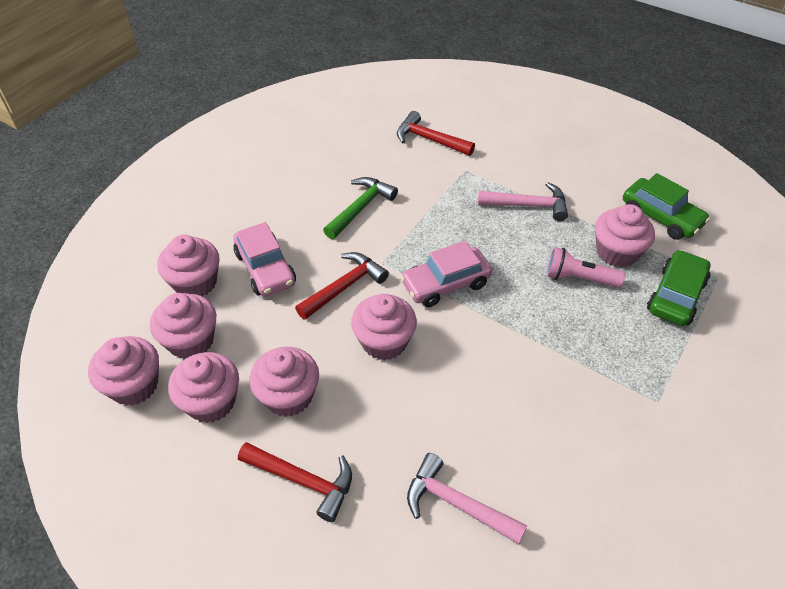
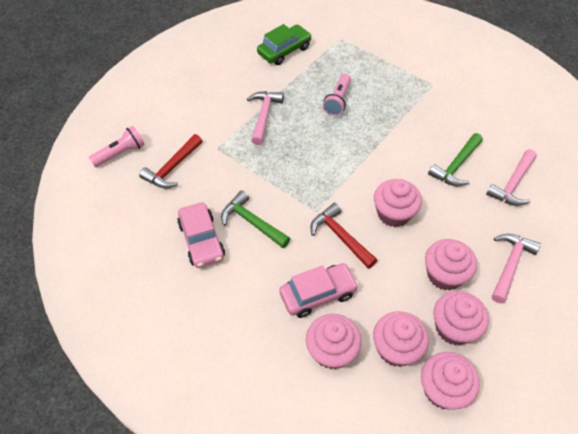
camera: 85 degrees left, 5 degrees up
red hammer [238,442,352,522] -> pink hammer [492,234,541,304]
pink car [400,241,492,307] -> pink car moved to [177,202,225,268]
pink cupcake [595,204,655,267] -> none
green car [647,250,710,326] -> none
none -> pink flashlight [89,126,145,167]
none -> green hammer [428,133,483,186]

